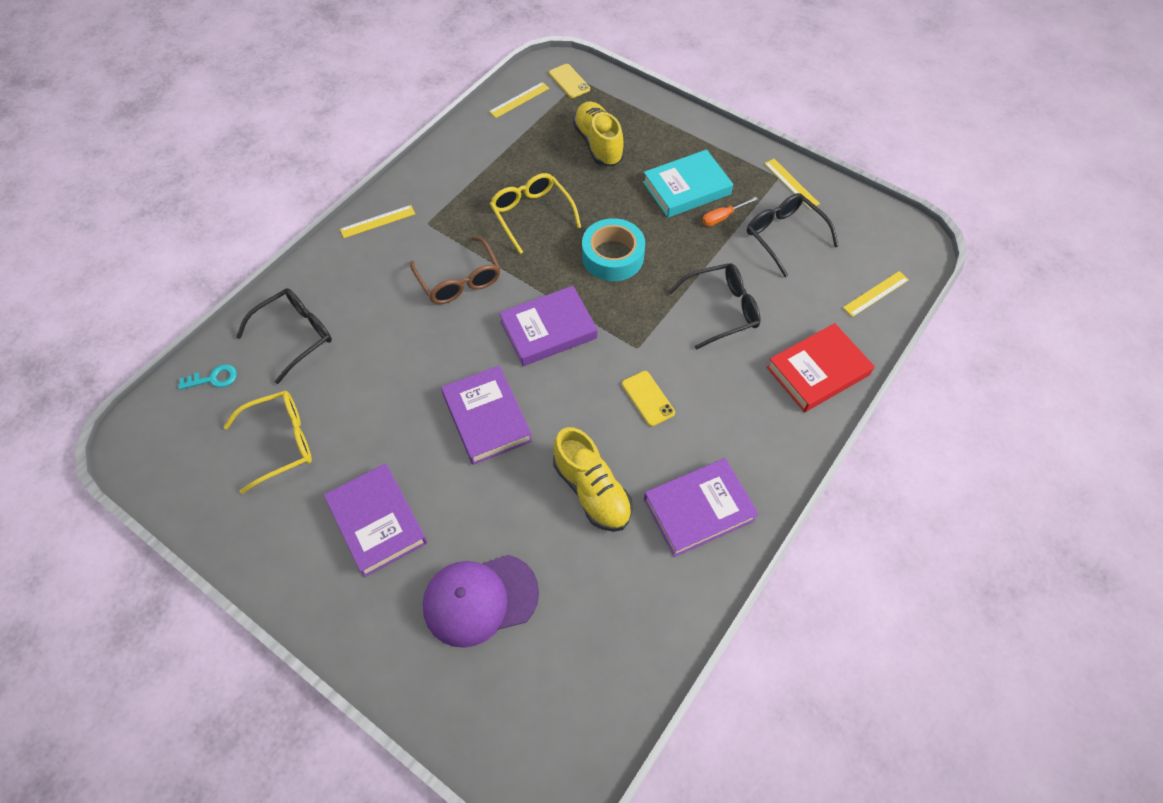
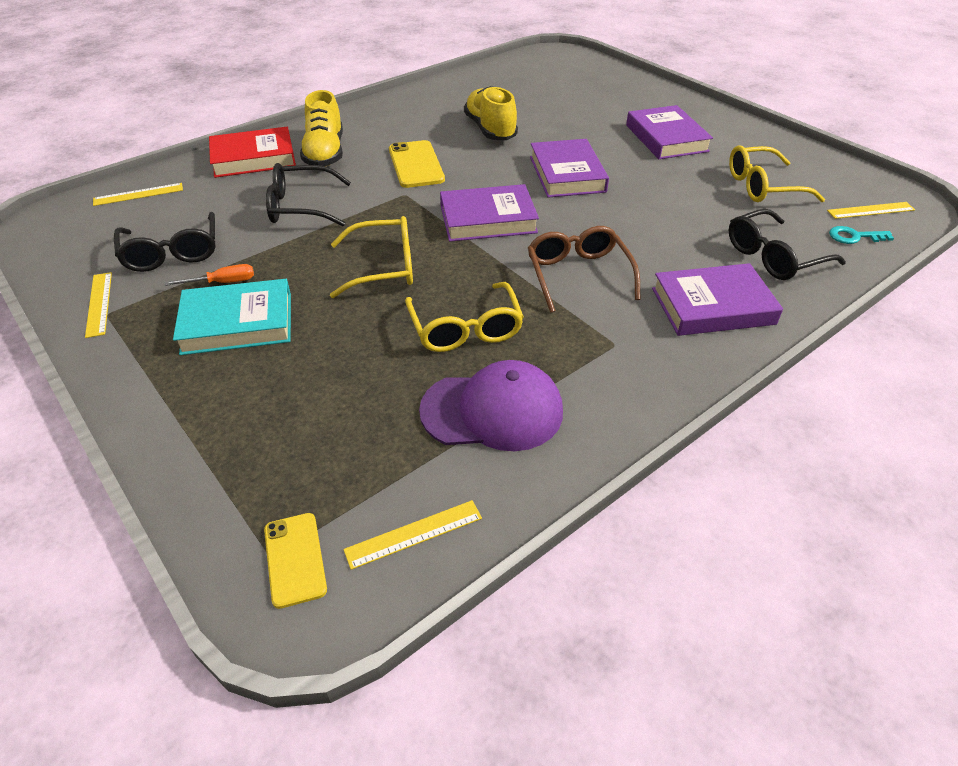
camera: 165 degrees left, 15 degrees down
yellow ruler [340,205,415,238] -> yellow ruler moved to [827,202,915,219]
purple cap [423,555,539,648] -> purple cap moved to [419,360,563,451]
yellow shoe [573,102,625,166] -> yellow shoe moved to [300,90,343,166]
turquoise tape [582,218,645,281] -> yellow glasses [330,216,413,298]
yellow phone [622,371,675,426] -> yellow phone [389,140,445,188], size x1.52
purple book [644,458,759,557] -> purple book moved to [652,263,783,336]

